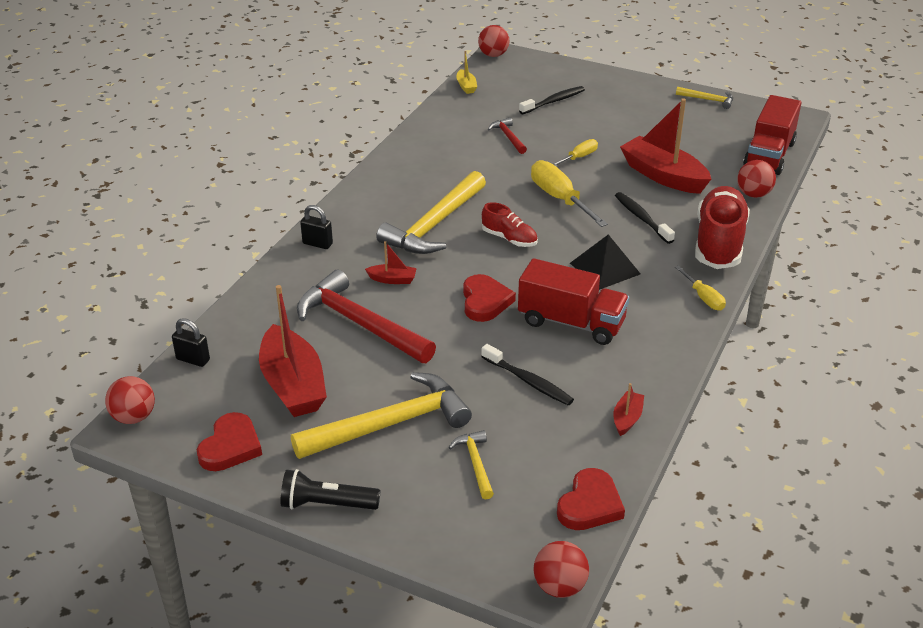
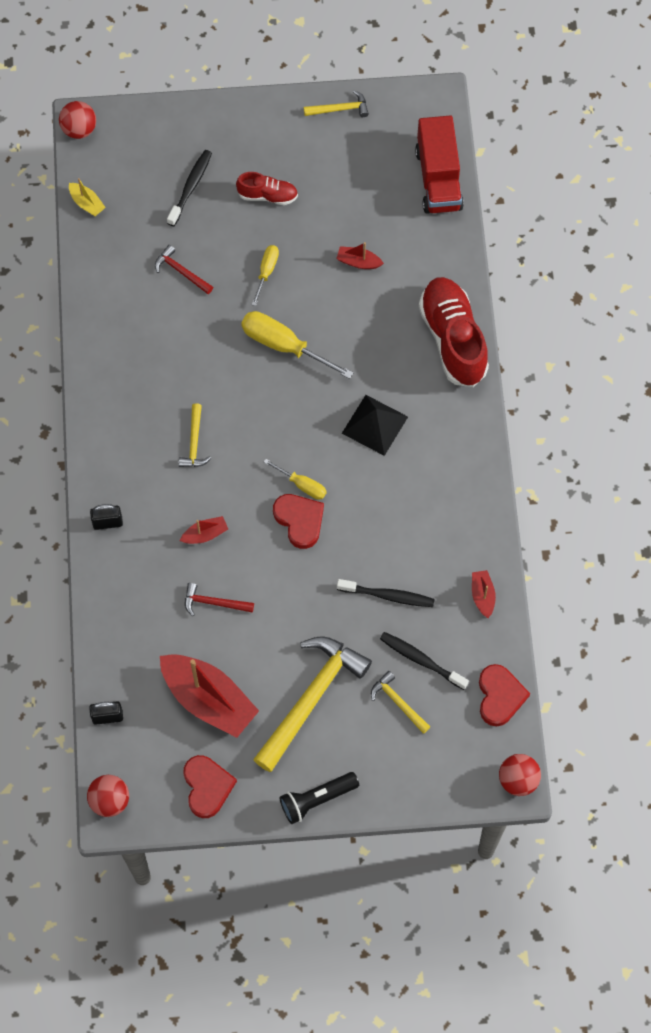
camera: 30 degrees left, 30 degrees up
red hammer [297,270,436,363] -> red hammer [185,583,254,616], size x0.47
yellow hammer [376,171,486,254] -> yellow hammer [179,403,211,467], size x0.47
red shoe [482,202,538,247] -> red shoe moved to [236,172,298,205]
red truck [518,258,629,345] -> none
black toothbrush [615,192,675,244] -> black toothbrush moved to [380,632,469,690]
red boat [620,98,711,194] -> red boat [336,242,384,269], size x0.45
yellow screwdriver [675,266,726,311] -> yellow screwdriver moved to [264,459,327,500]
red ball [737,160,776,198] -> none

